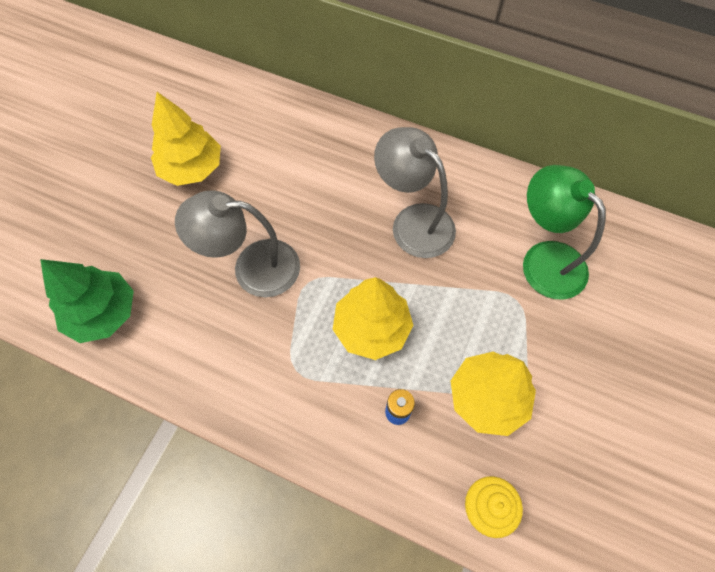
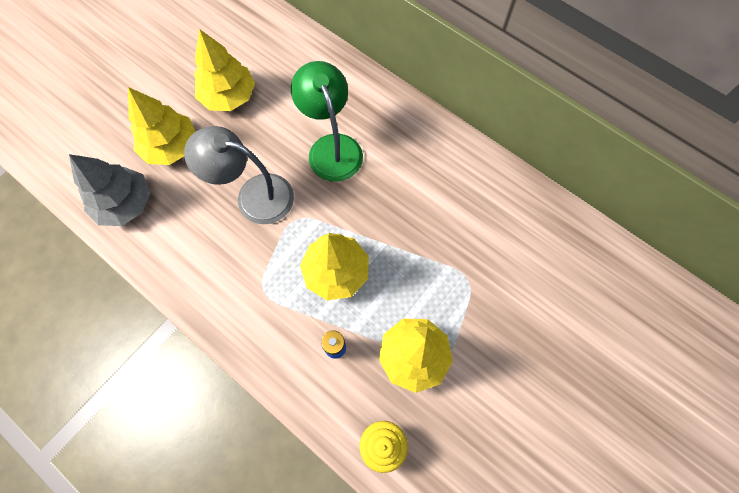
camera: 15 degrees right, 5 degrees up
green tree [40,259,134,343] -> grey tree [69,154,151,226]
grey lamp [374,127,456,258] -> none
green lamp [523,165,606,299] -> green lamp moved to [291,61,363,182]
none -> yellow tree [128,87,196,165]

